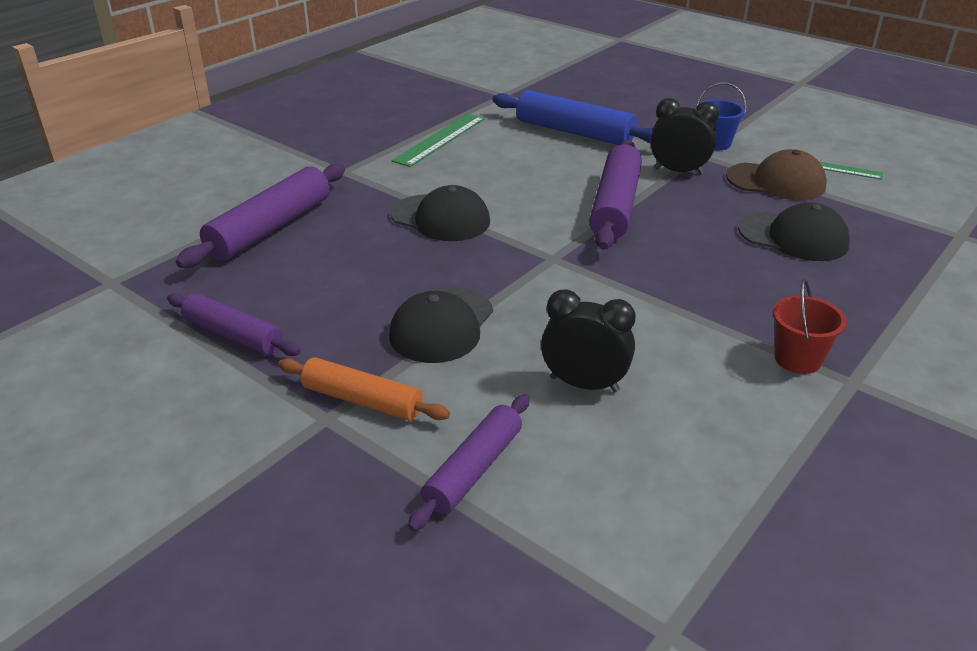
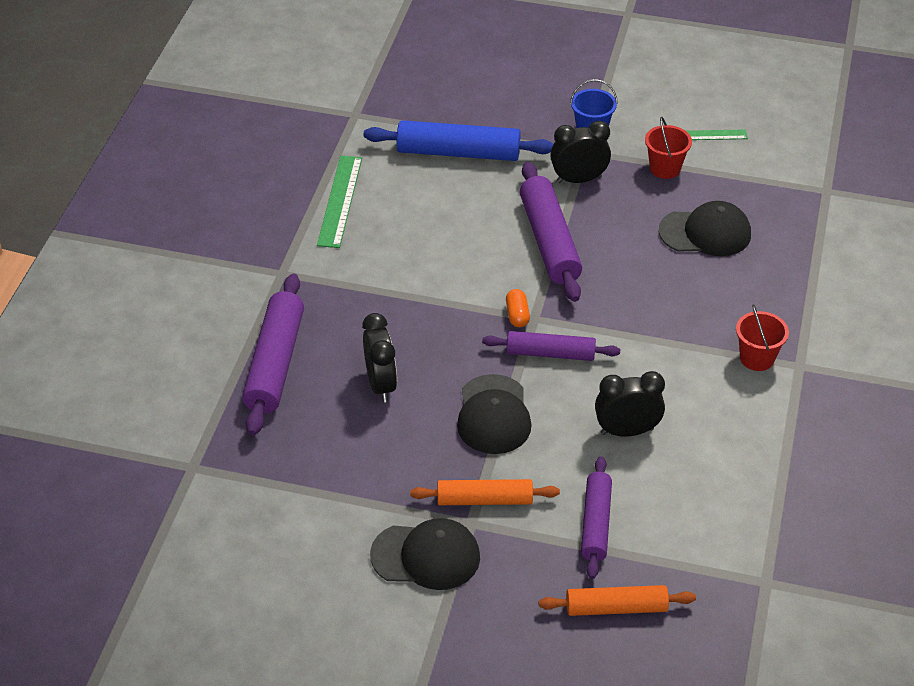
camera: 25 degrees left, 10 degrees up
purple rolling pin [167,293,301,356] -> purple rolling pin moved to [482,331,620,361]
black cap [391,185,490,241] -> black cap moved to [370,518,480,590]
brown cap [726,149,827,200] -> red bucket [645,117,692,179]
none -> black clock [362,313,397,402]
none -> orange capsule [506,289,530,327]
none -> orange rolling pin [539,585,696,616]

